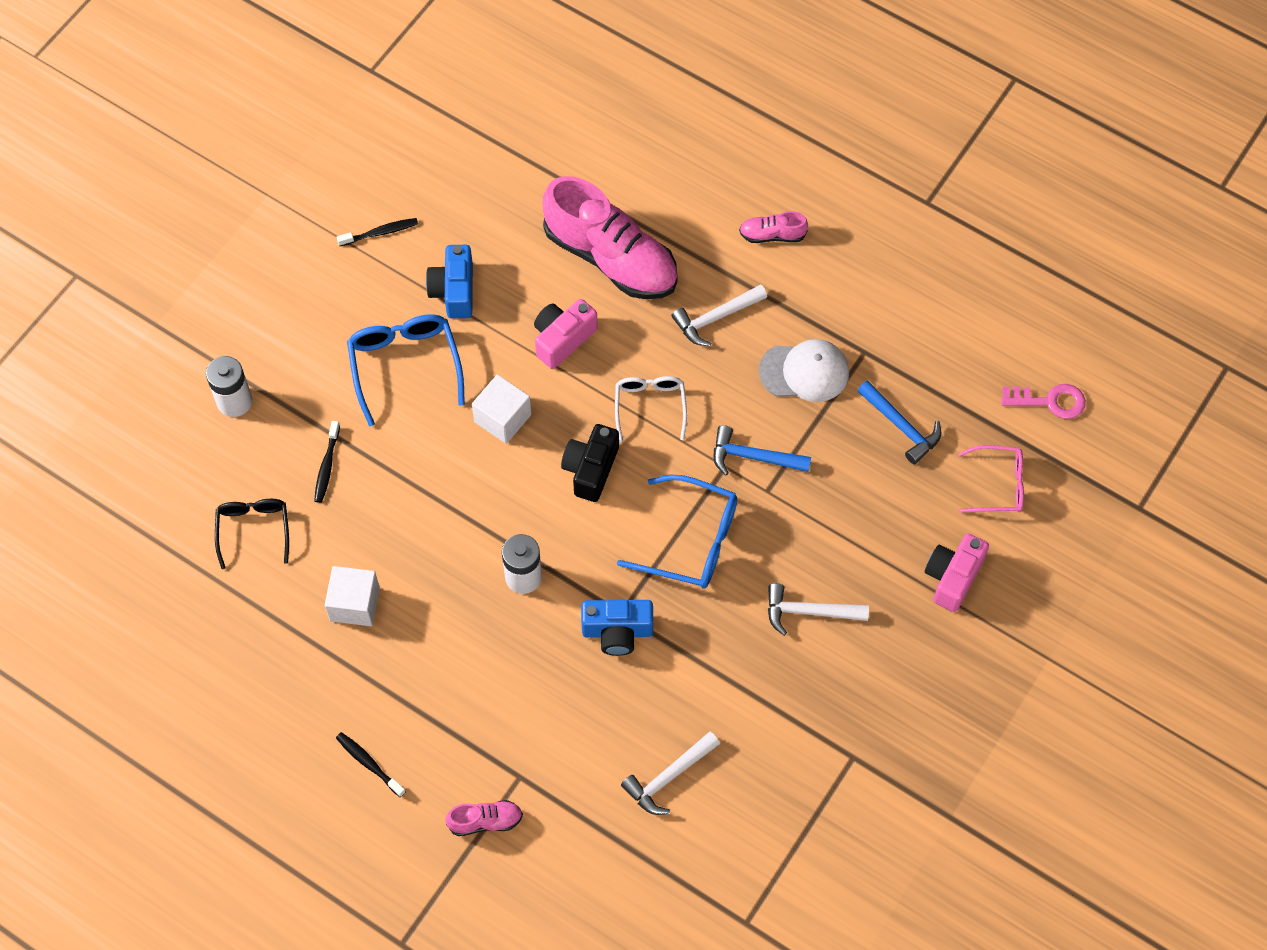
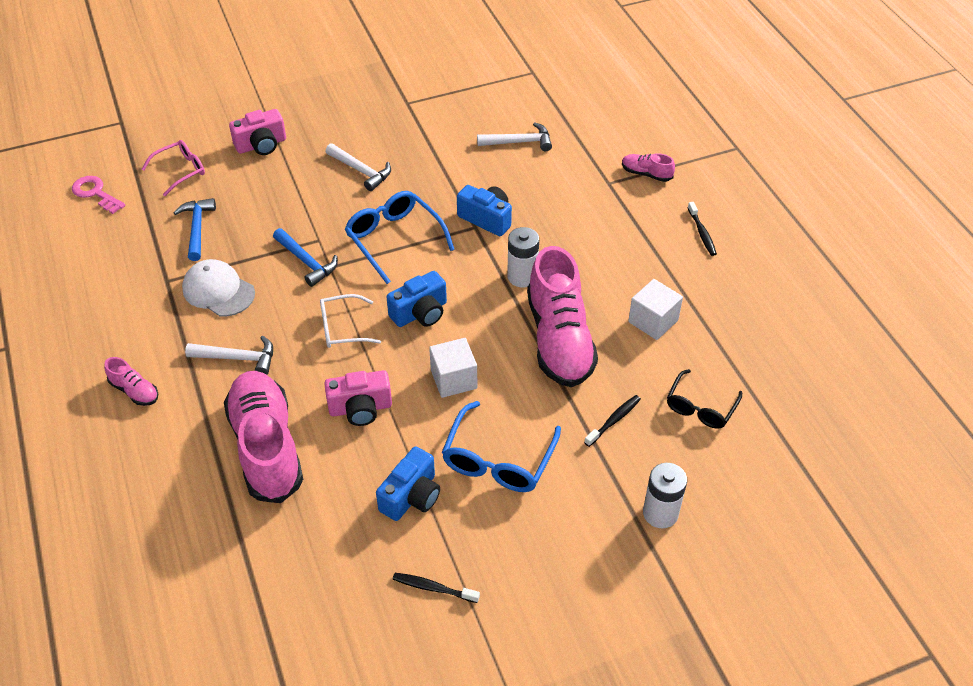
camera: 145 degrees left, 15 degrees down
black camera [561,424,619,502] -> blue camera [387,271,447,327]
white glasses [615,376,687,442] -> white glasses turned 45 degrees clockwise [320,294,381,348]
pink glasses [958,445,1024,513] -> pink glasses turned 105 degrees clockwise [142,140,205,196]
none -> pink shoe [527,246,598,387]

